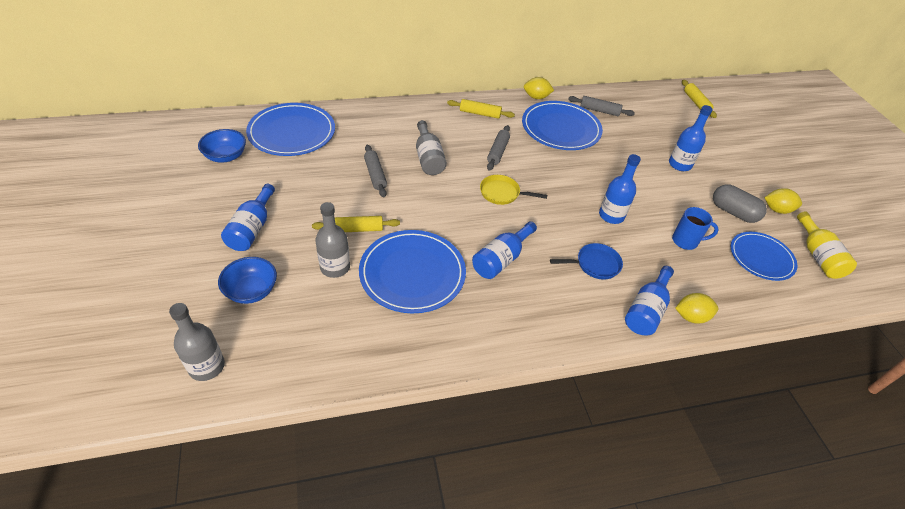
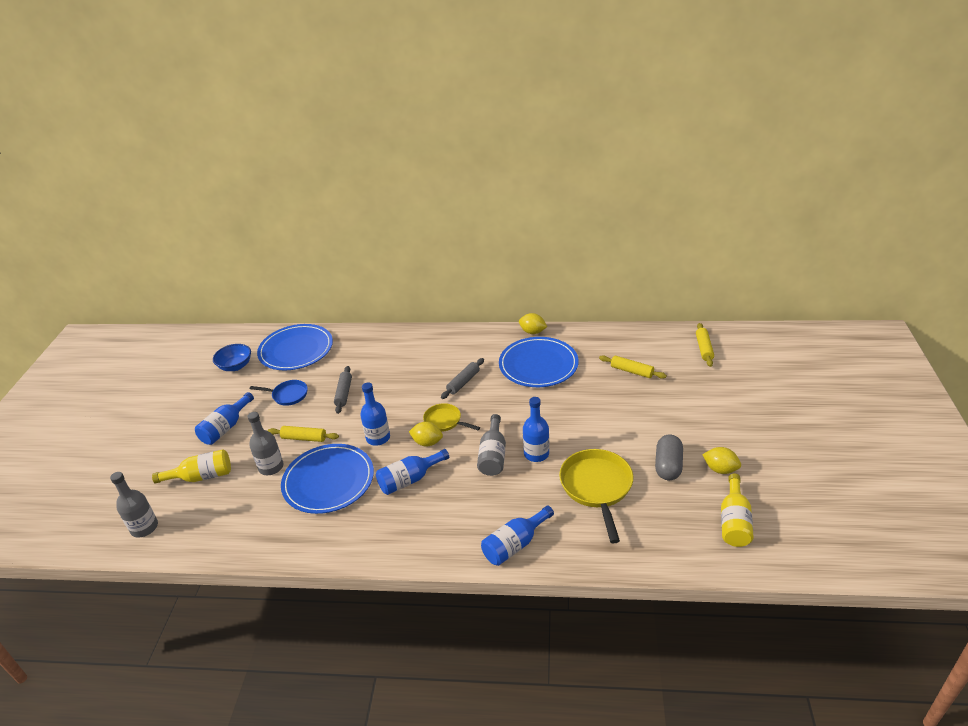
camera: 25 degrees right, 10 degrees down
blue bowl [218,257,277,304] -> yellow bottle [152,449,231,484]
grey bottle [416,120,447,175] -> grey bottle moved to [477,414,506,476]
yellow rolling pin [447,99,515,119] -> yellow rolling pin moved to [599,355,667,379]
blue pan [550,243,623,280] -> blue pan moved to [250,380,308,406]
grey rolling pin [568,96,635,116] -> none
blue bottle [669,105,713,171] -> blue bottle moved to [360,383,390,446]
blue mug [672,207,719,250] -> yellow pan [559,449,633,543]
yellow lemon [675,293,718,324] -> yellow lemon moved to [409,422,443,447]
grey capsule [713,184,767,223] -> grey capsule turned 45 degrees clockwise [655,435,683,480]
blue plate [731,232,798,281] -> none

